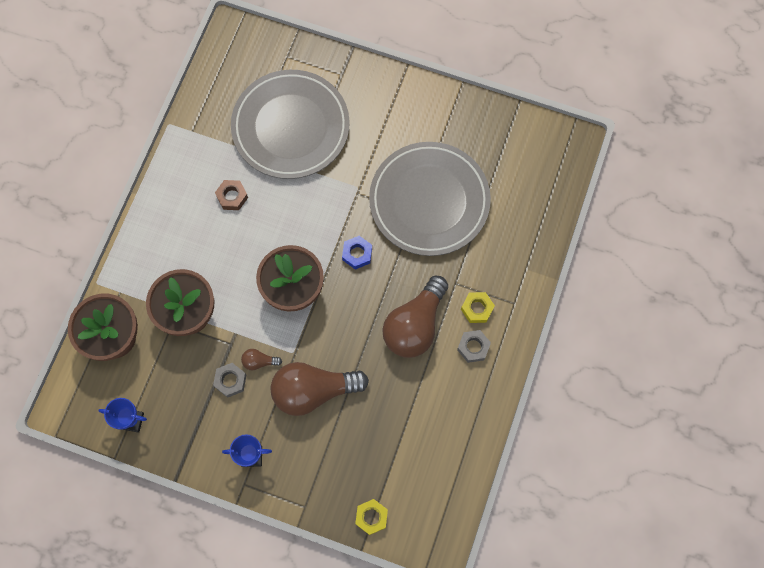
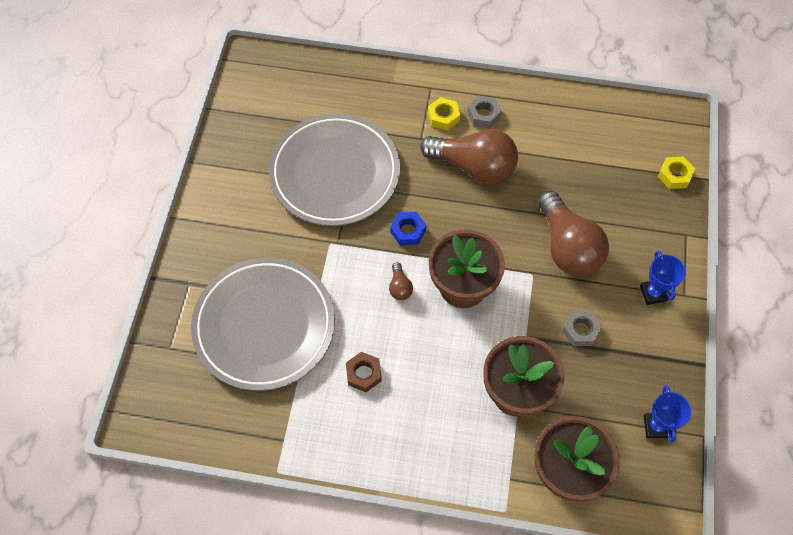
camera: 100 degrees left, 10 degrees down
brown light bulb [241,349,282,370] -> brown light bulb moved to [389,262,413,300]

